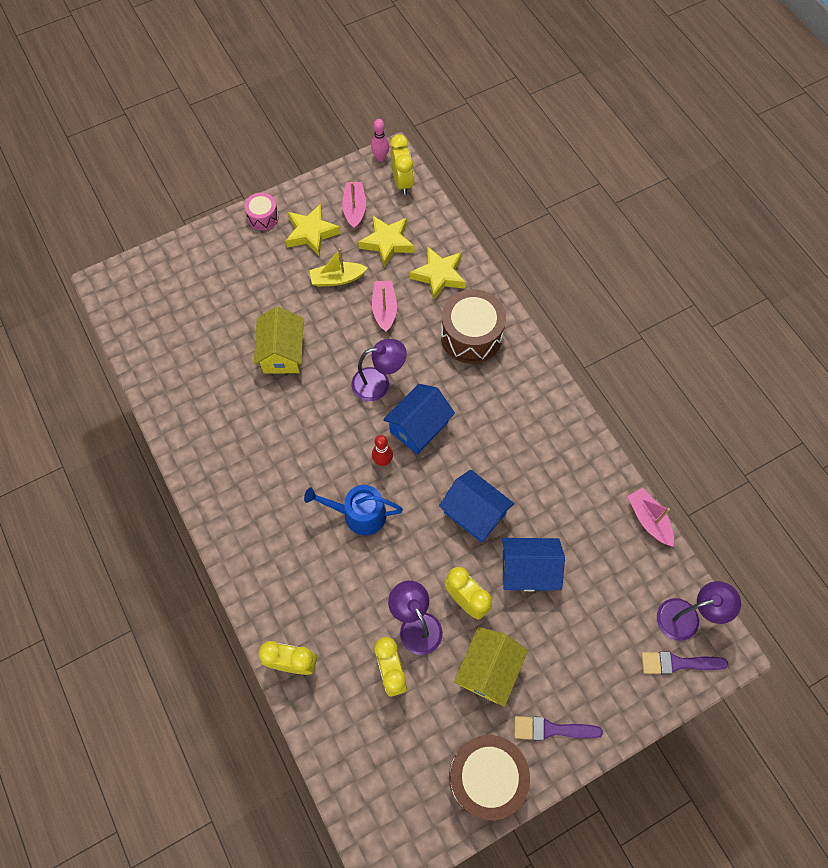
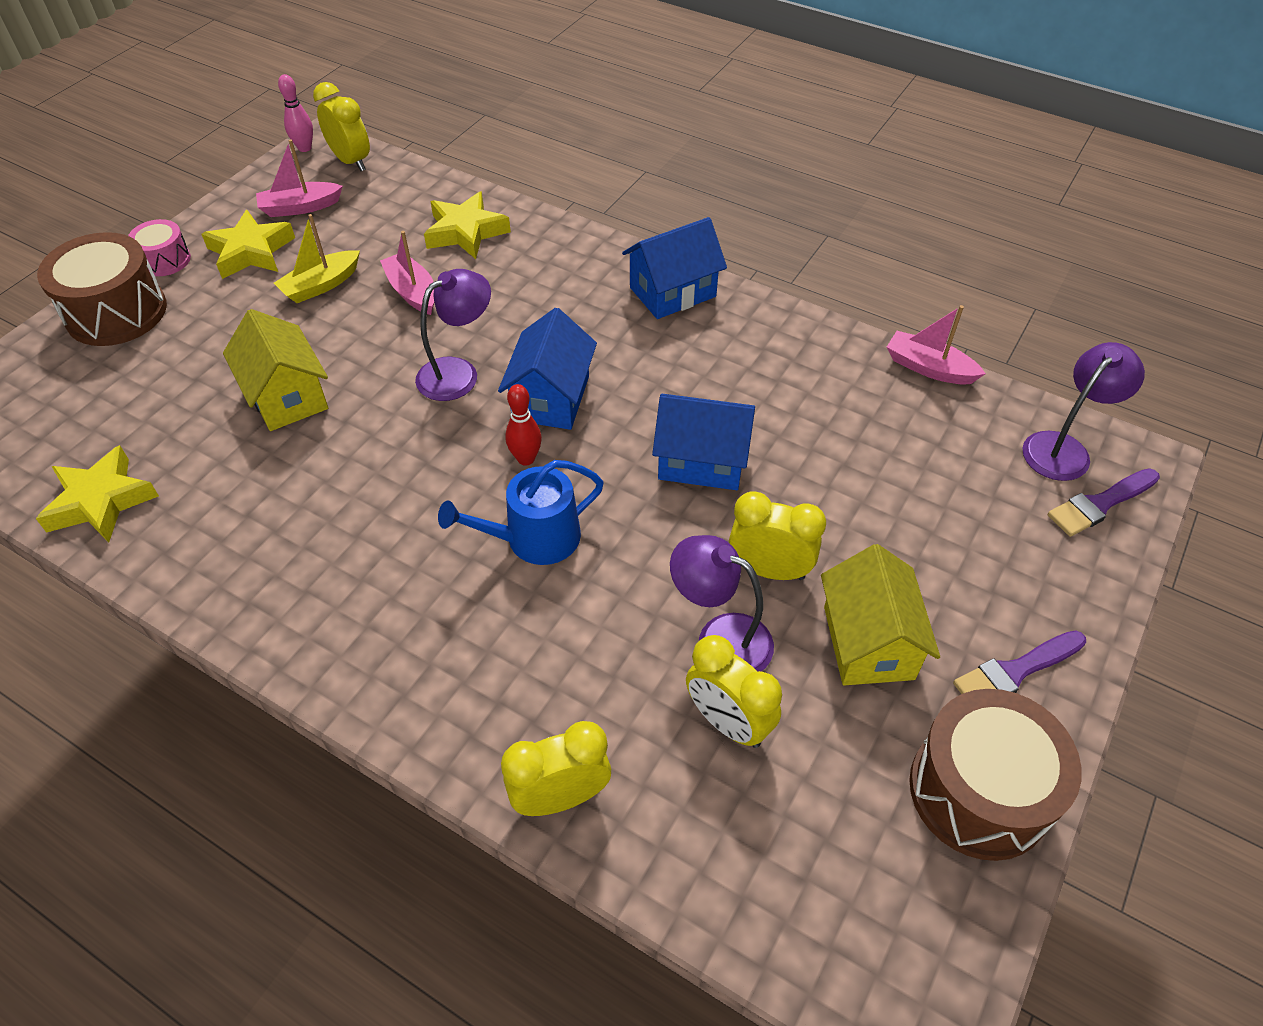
camera: 30 degrees left, 15 degrees down
pink boat [342,182,366,229] -> pink boat turned 75 degrees counterclockwise [256,139,343,217]
yellow star [358,215,414,267] -> yellow star moved to [36,445,159,543]
brown drum [441,289,506,364] -> brown drum moved to [37,232,167,346]
blue house [502,538,565,591] -> blue house moved to [622,217,727,319]

